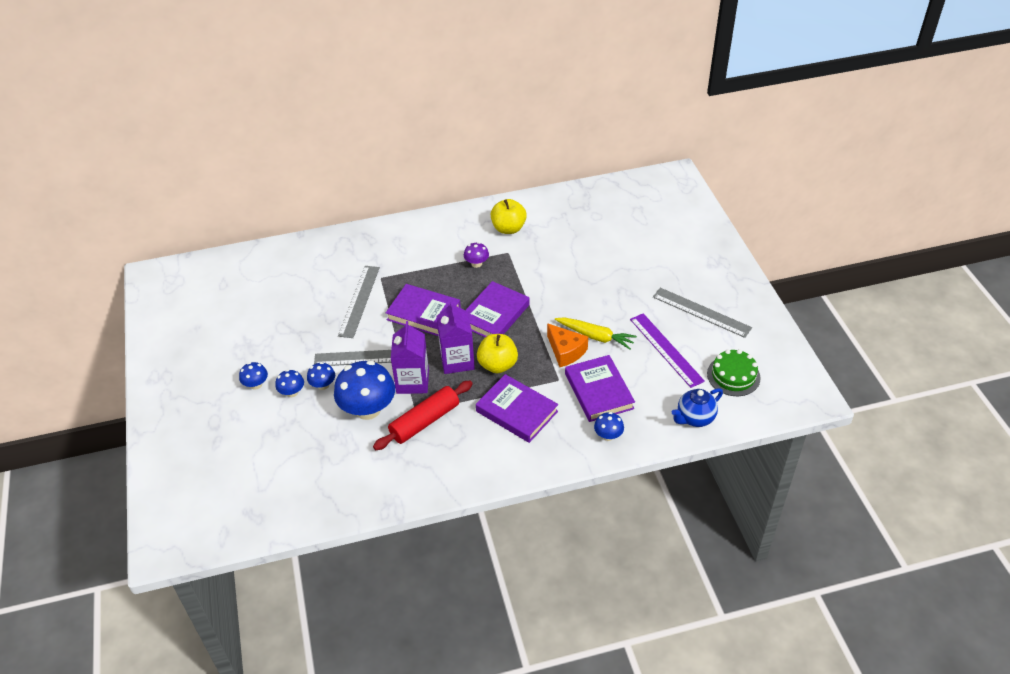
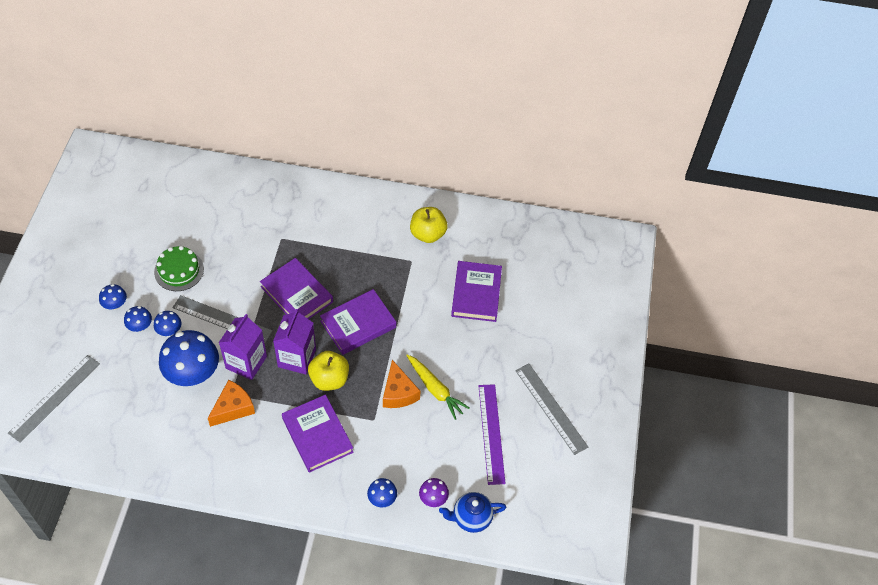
camera: 20 degrees right, 10 degrees up
grey ruler [338,266,380,338] -> grey ruler moved to [8,355,100,443]
red rolling pin [373,380,473,450] -> orange cheese [208,380,255,427]
purple mushroom [464,242,489,268] -> purple mushroom moved to [419,478,449,507]
purple book [565,355,635,422] -> purple book moved to [451,261,502,322]
green cake [707,349,761,396] -> green cake moved to [154,246,204,291]

